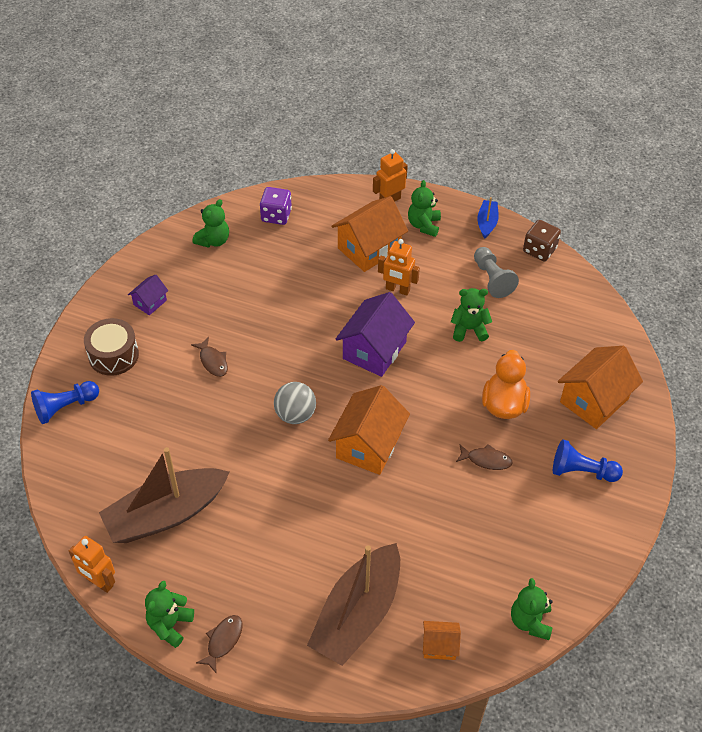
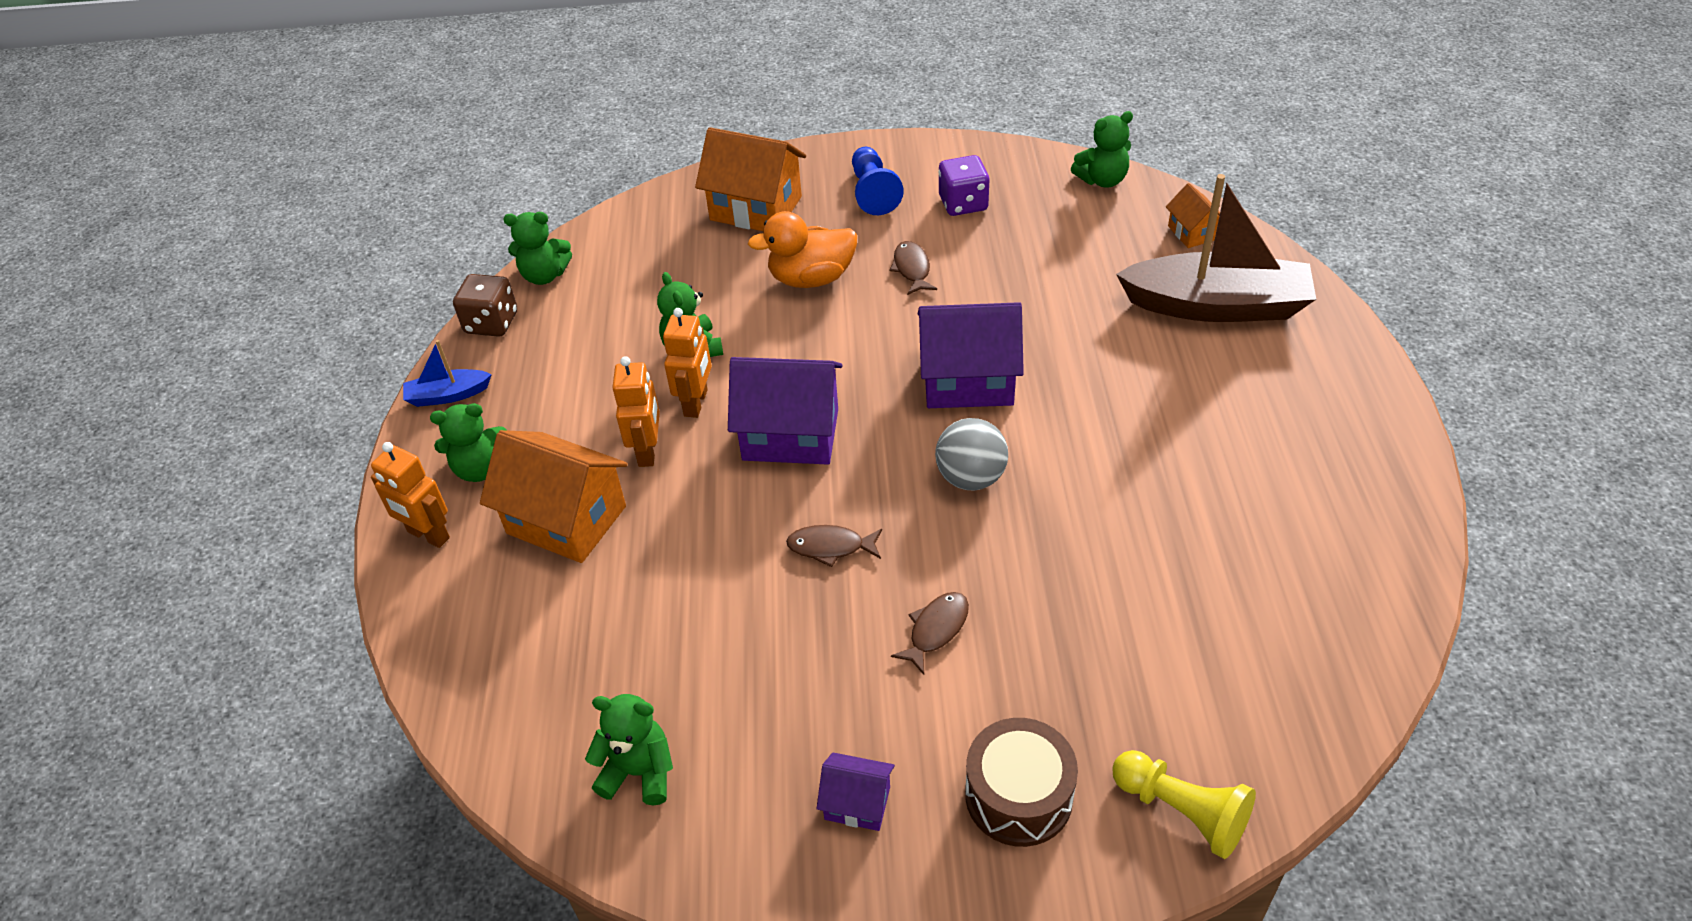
camera: 110 degrees left, 5 degrees down
blue pawn [31,381,99,424] -> yellow pawn [1112,750,1256,859]
orange robot [68,536,115,593] -> orange robot moved to [663,308,712,418]
brown boat [99,447,230,543] -> none
green teddy bear [145,581,194,648] -> green teddy bear moved to [503,212,572,285]
brown fish [196,615,243,674] -> brown fish moved to [786,525,882,567]
purple dice [260,187,292,225] -> purple dice moved to [939,155,990,216]
orange house [328,385,410,475] -> purple house [918,302,1024,408]
grey pawn [474,247,519,298] -> none

